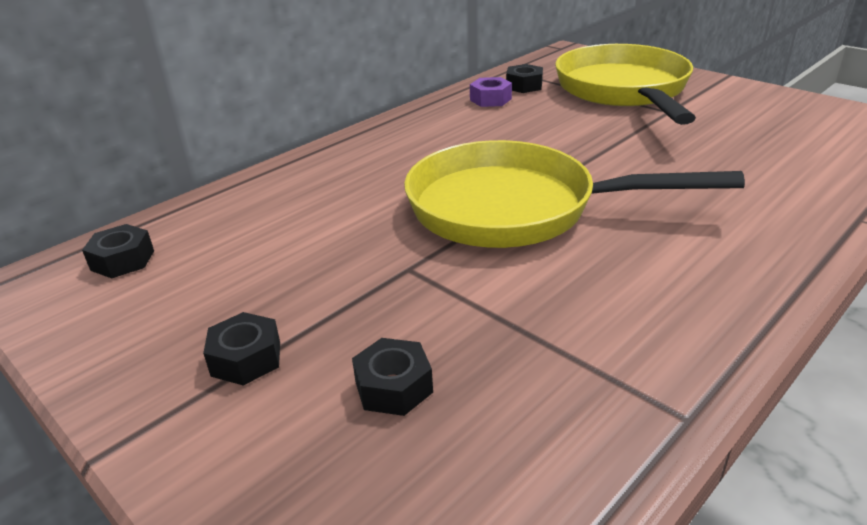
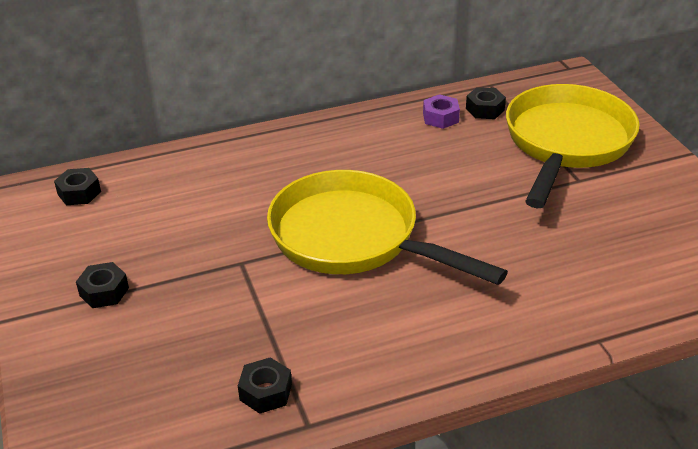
camera: 25 degrees right, 5 degrees up
black nut [352,338,433,416] -> black nut moved to [238,357,292,414]

